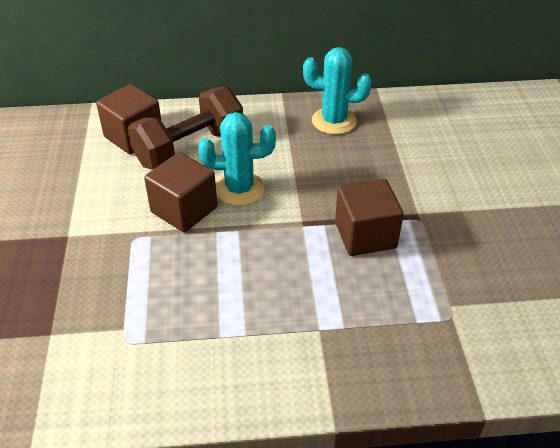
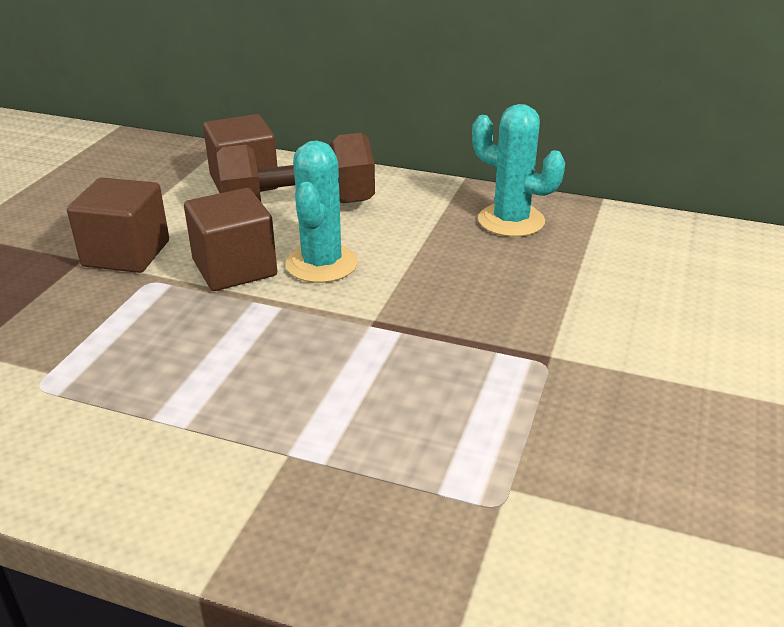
camera: 25 degrees right, 10 degrees down
turquoise cactus [198,112,276,206] -> turquoise cactus turned 75 degrees clockwise [285,140,358,283]
brown cube [335,179,404,256] -> brown cube moved to [67,178,169,273]

